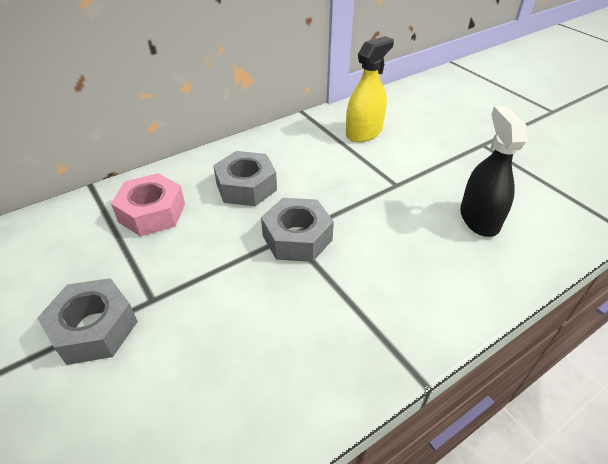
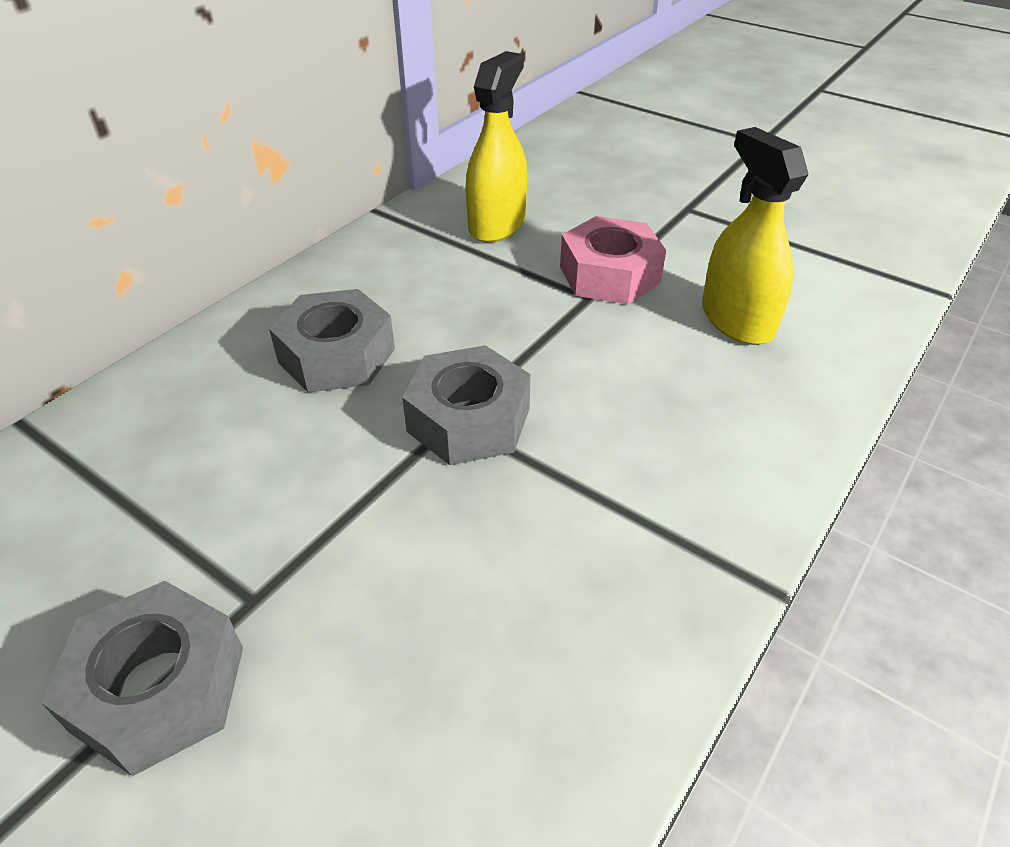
camera: 20 degrees left, 0 degrees up
pink nut [111,173,185,236] -> pink nut moved to [560,216,666,304]
black spray bottle [460,106,527,237] -> yellow spray bottle [702,127,808,345]

